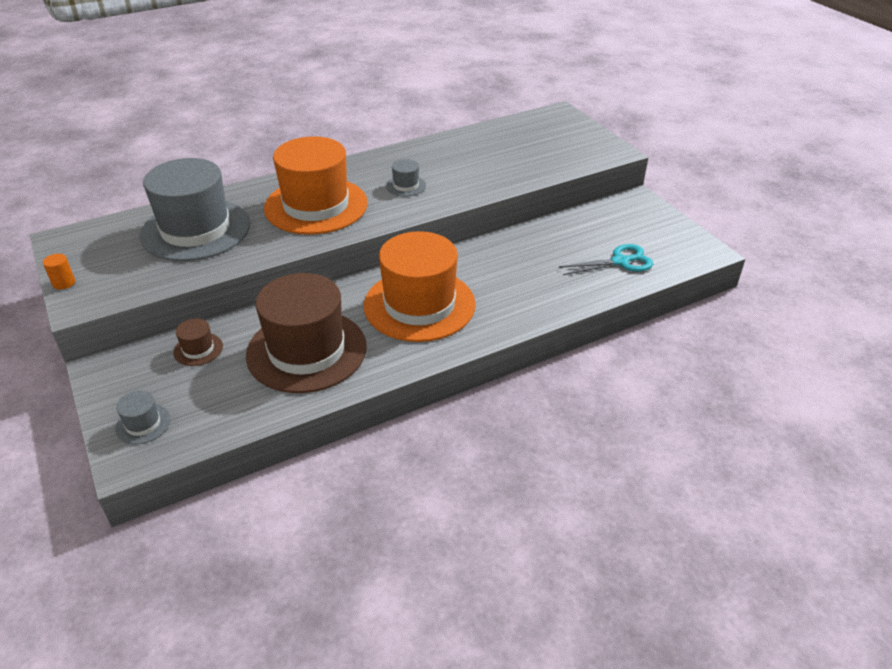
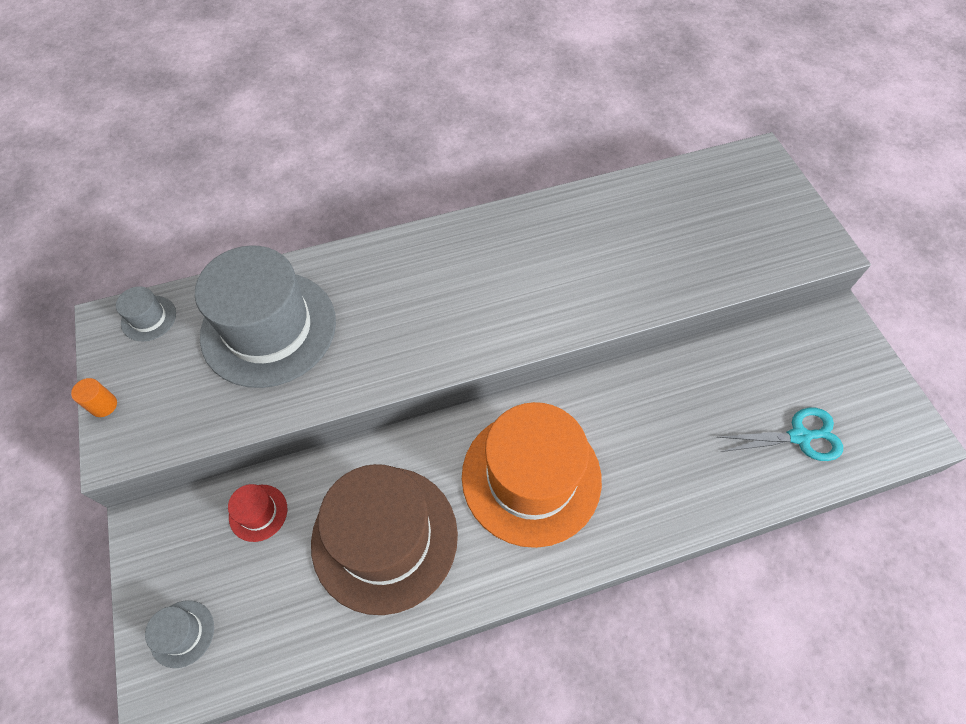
camera: 10 degrees right, 20 degrees up
brown hat [173,318,223,366] -> red hat [228,484,287,542]
orange hat [264,136,368,235] -> none
grey hat [386,159,426,196] -> grey hat moved to [116,286,176,341]

